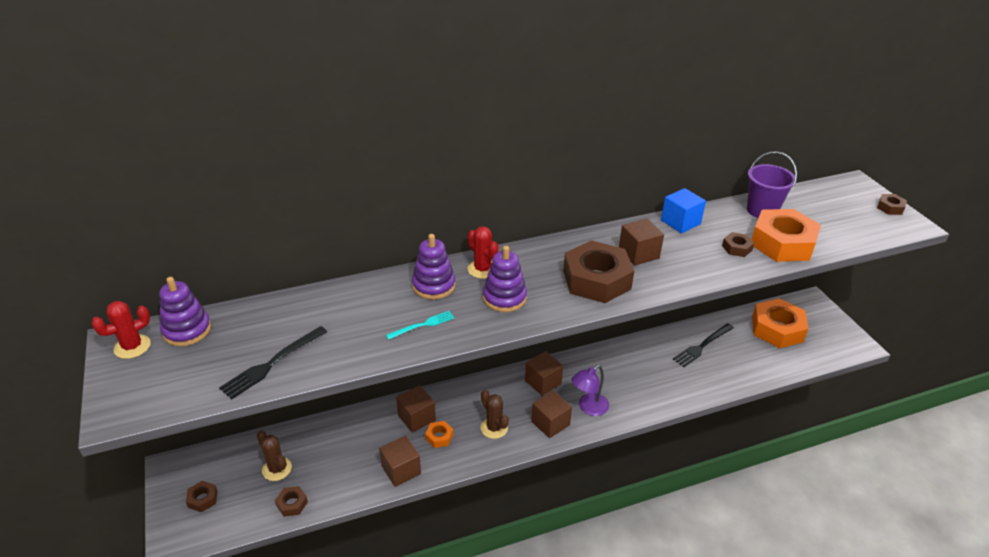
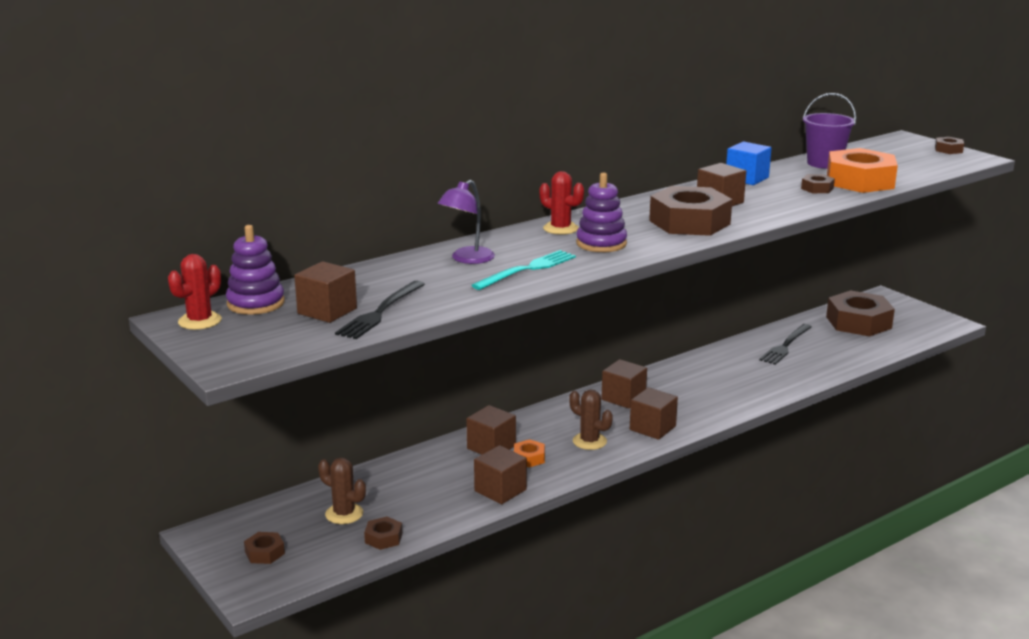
camera: 15 degrees left, 15 degrees down
turquoise fork [386,311,454,340] -> turquoise fork [471,250,576,290], size x1.58
purple stacking toy [412,234,456,300] -> none
purple lamp [572,365,609,416] -> purple lamp moved to [437,180,495,264]
orange nut [752,298,809,348] -> brown nut [826,290,895,336]
none -> brown cube [294,261,357,323]

